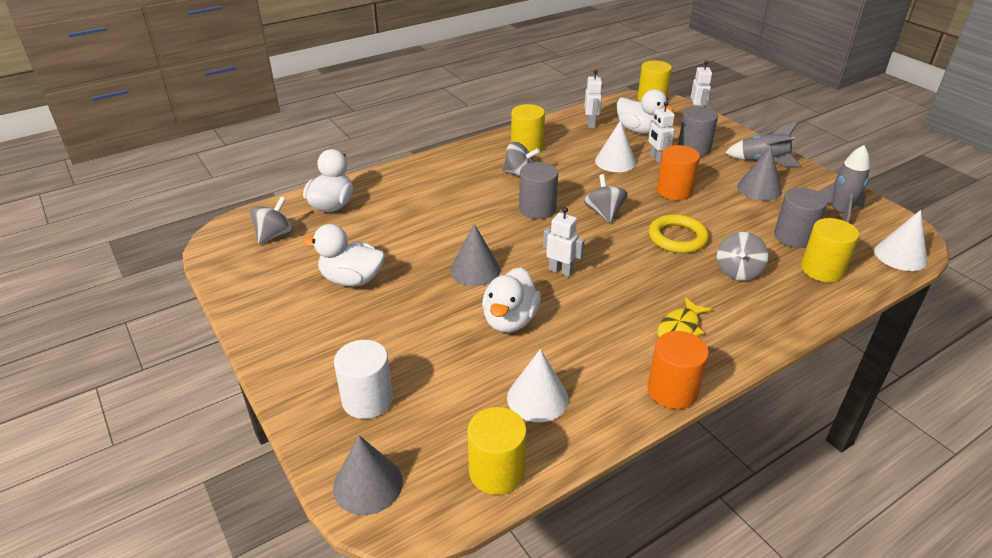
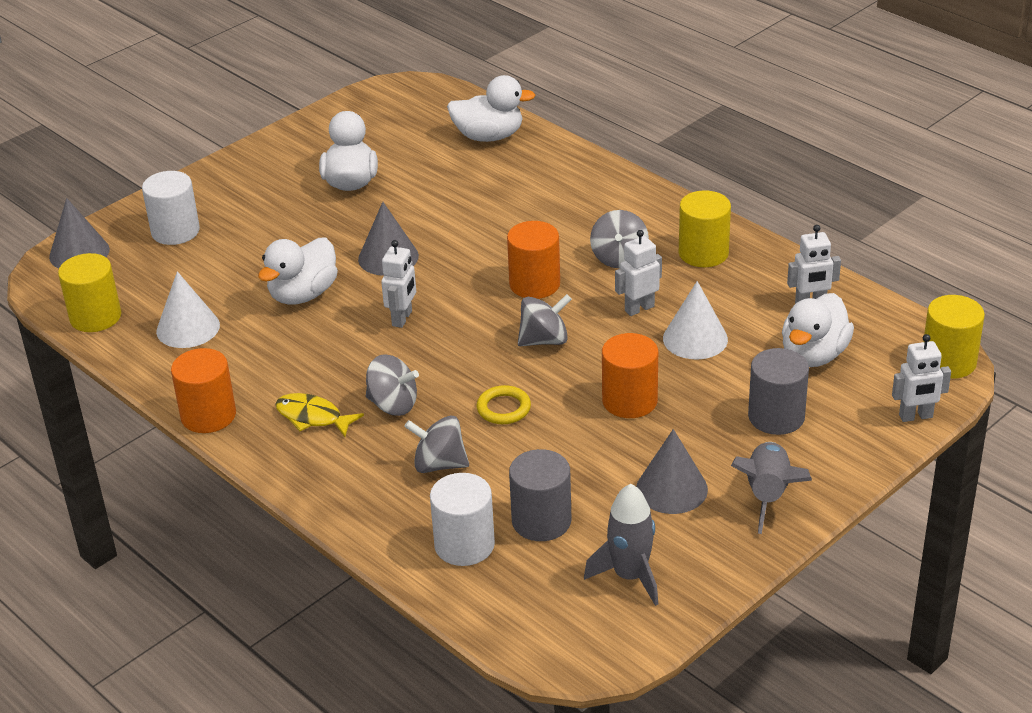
camera: 80 degrees right, 0 degrees up
grey spinning top [250,196,293,244] -> grey spinning top moved to [366,354,419,416]
white duck [482,267,541,333] -> white duck turned 60 degrees counterclockwise [258,237,338,305]
grey cylinder [519,162,558,219] -> orange cylinder [507,221,560,299]
white robot [648,102,675,164] -> white robot moved to [615,230,662,316]
yellow ring [649,214,709,253] -> yellow ring [477,385,531,424], size x0.65
yellow cylinder [801,218,859,282] -> white cylinder [430,473,495,566]
white cone [874,210,928,271] -> none

